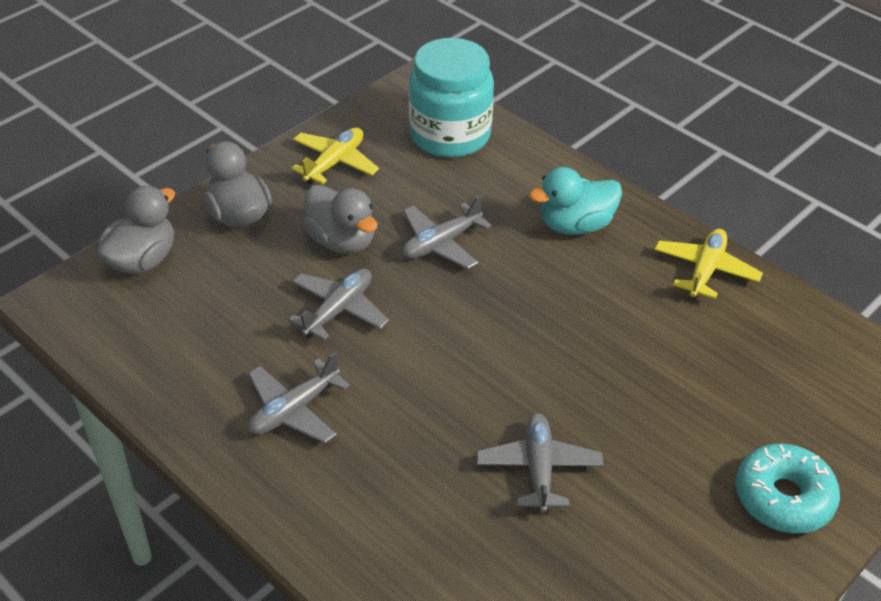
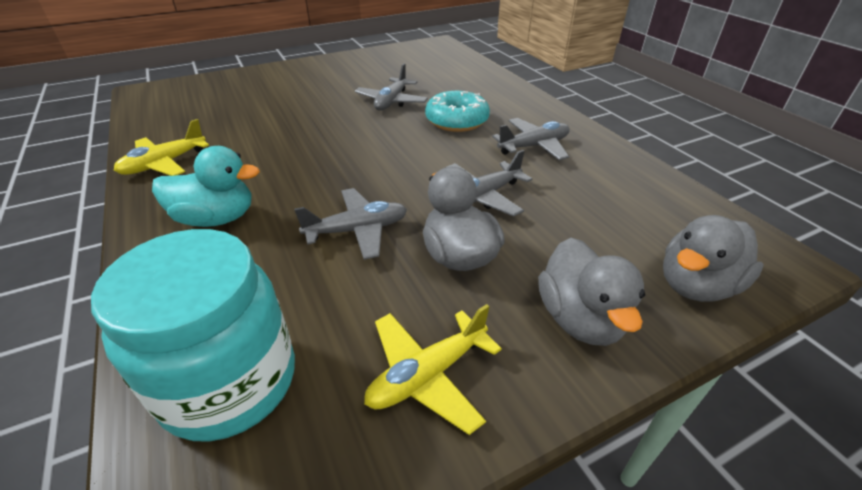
camera: 160 degrees left, 5 degrees down
turquoise donut [736,443,840,533] -> turquoise donut moved to [425,91,490,132]

